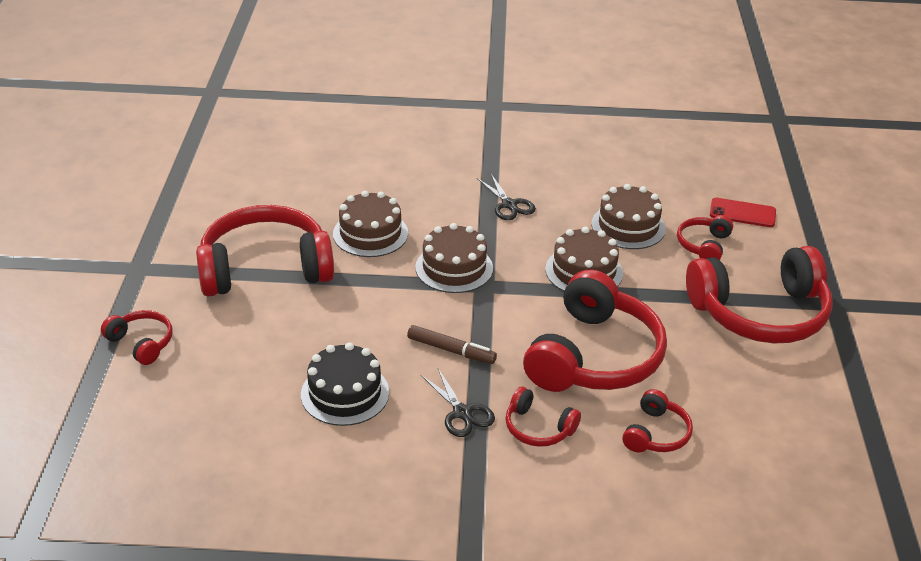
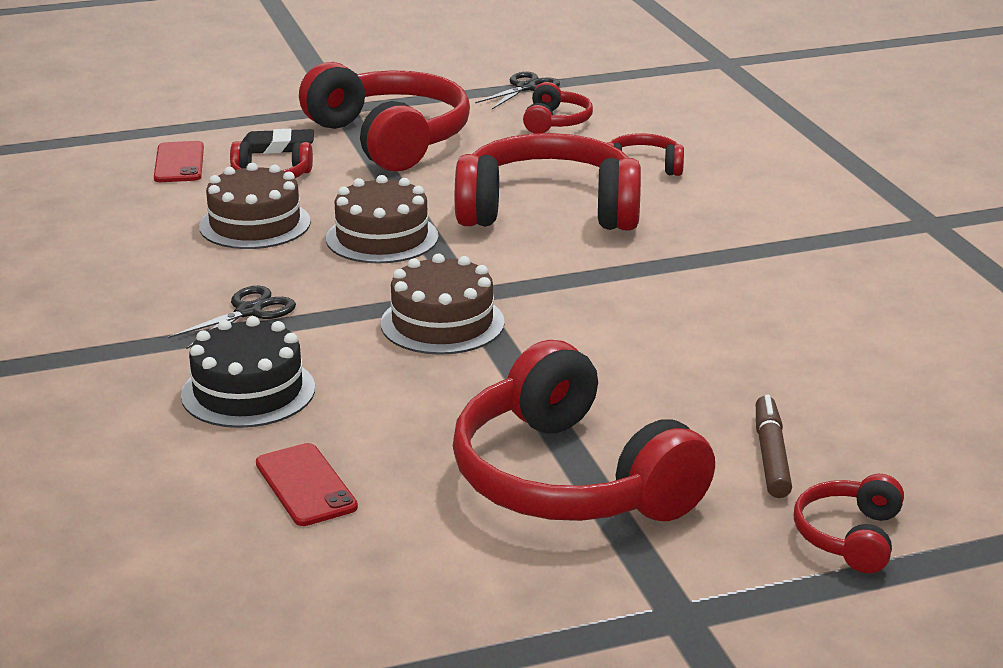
camera: 110 degrees left, 10 degrees down
black cake [301,342,389,426] -> black cake moved to [181,316,315,428]
brown cake [333,191,408,257] -> none
brown marker [407,325,497,364] -> brown marker moved to [756,395,792,498]
black scissors [421,368,495,437] -> black scissors moved to [475,72,560,109]
red headphones [505,387,581,447] -> red headphones moved to [523,82,593,134]
none -> black eraser [242,129,314,154]
none -> red phone [256,443,358,526]

